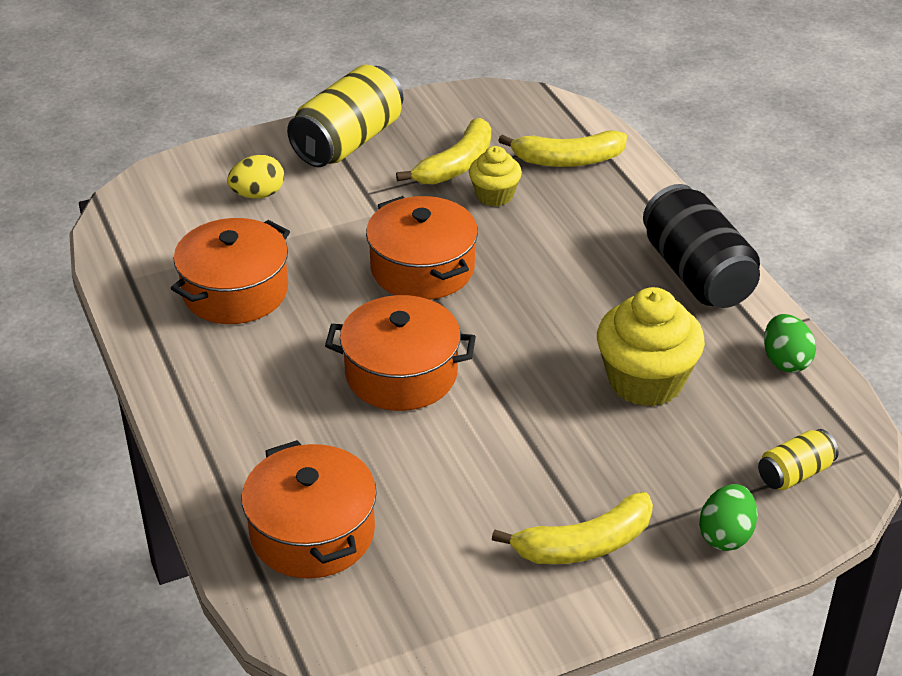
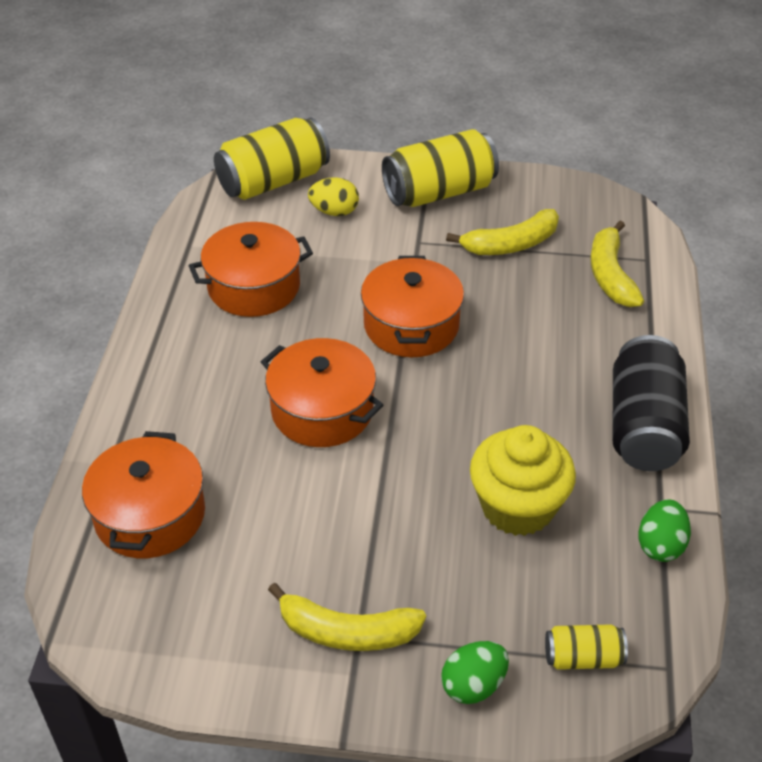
camera: 30 degrees right, 5 degrees up
yellow cupcake [469,146,522,206] -> none
yellow banana [498,130,627,167] -> yellow banana turned 60 degrees clockwise [591,221,644,307]
none -> yellow can [214,117,330,200]

